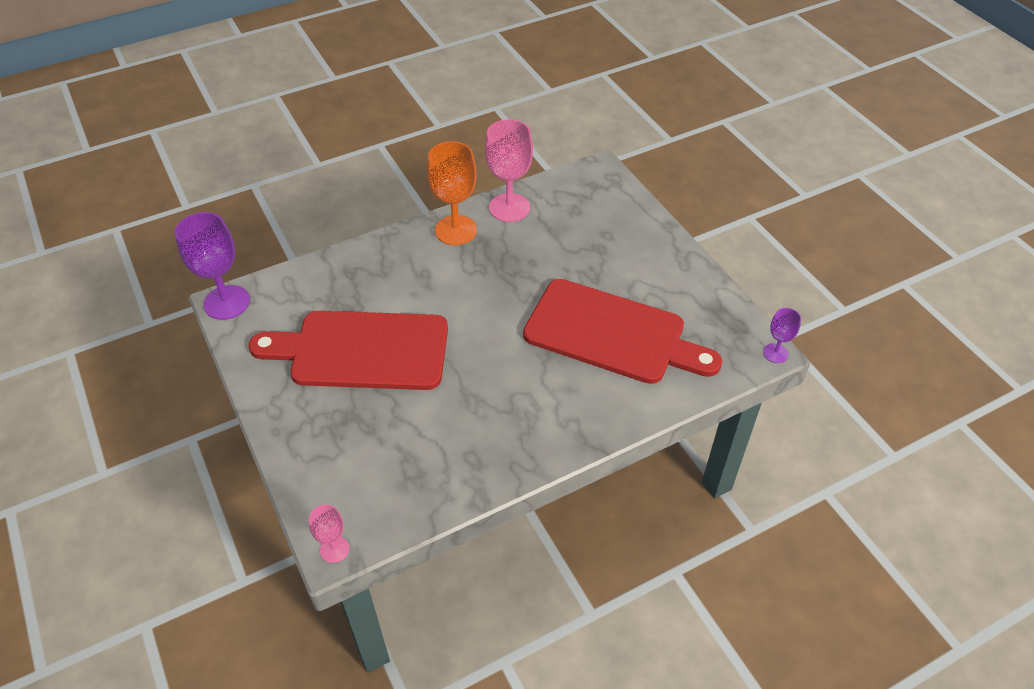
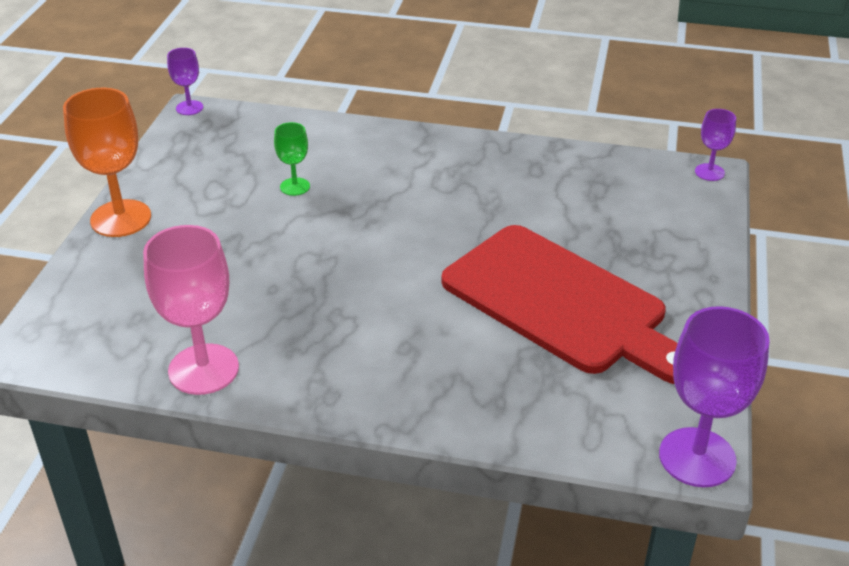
camera: 140 degrees left, 10 degrees down
pink goblet [309,505,349,563] -> purple goblet [695,109,736,181]
orange goblet [427,141,477,245] -> orange goblet moved to [63,88,151,237]
red cutting board [523,279,722,384] -> green goblet [274,122,310,196]

